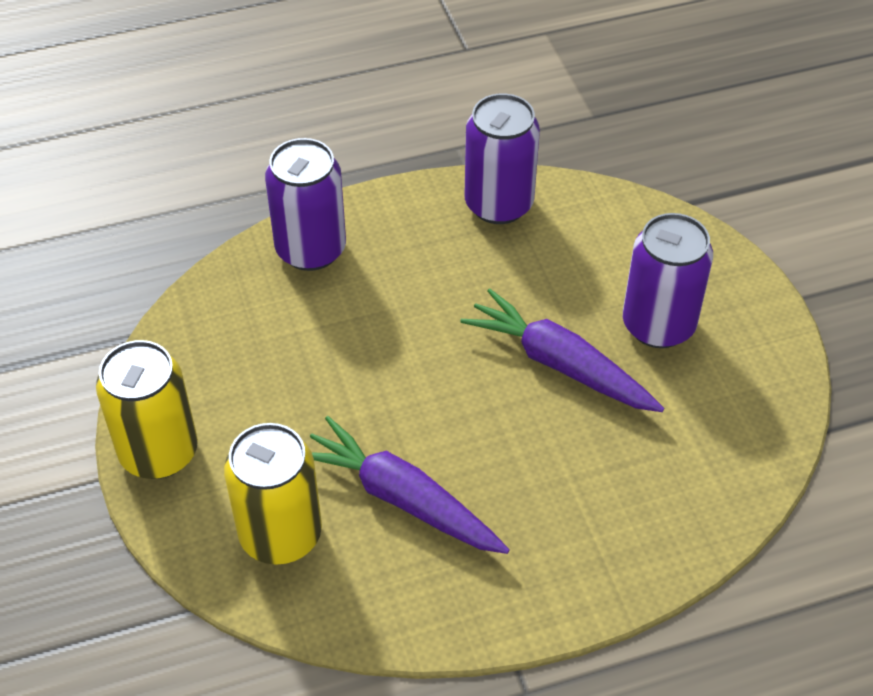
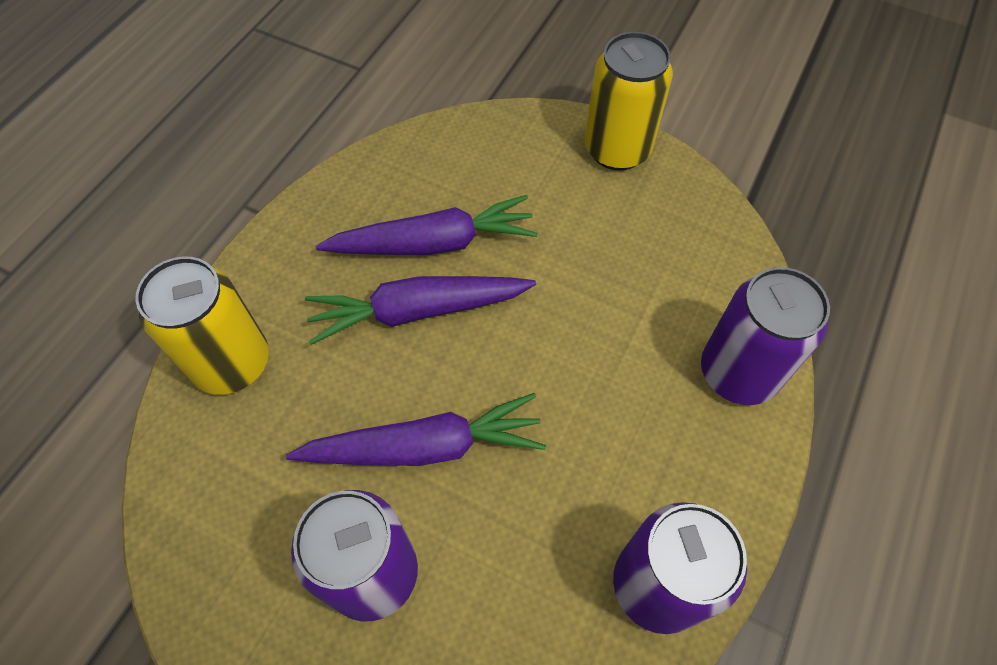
camera: 135 degrees right, 10 degrees up
yellow can [224,423,322,565] -> yellow can moved to [135,257,269,395]
none -> purple carrot [305,276,536,345]

